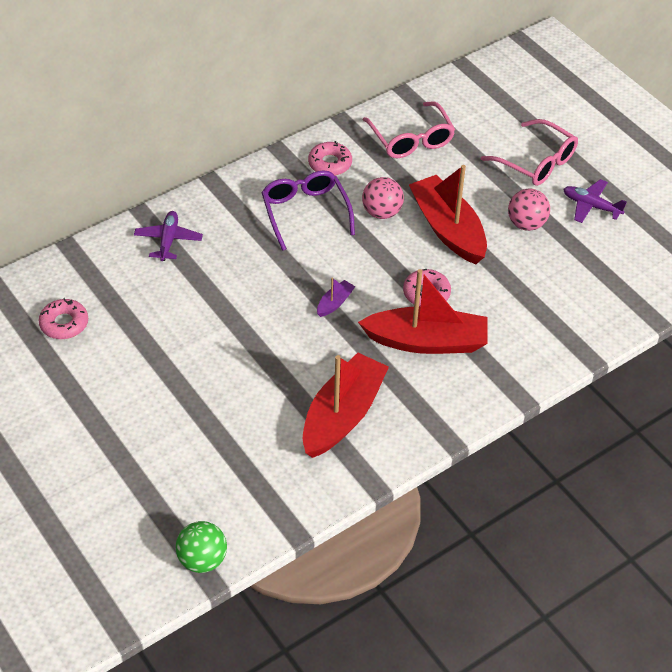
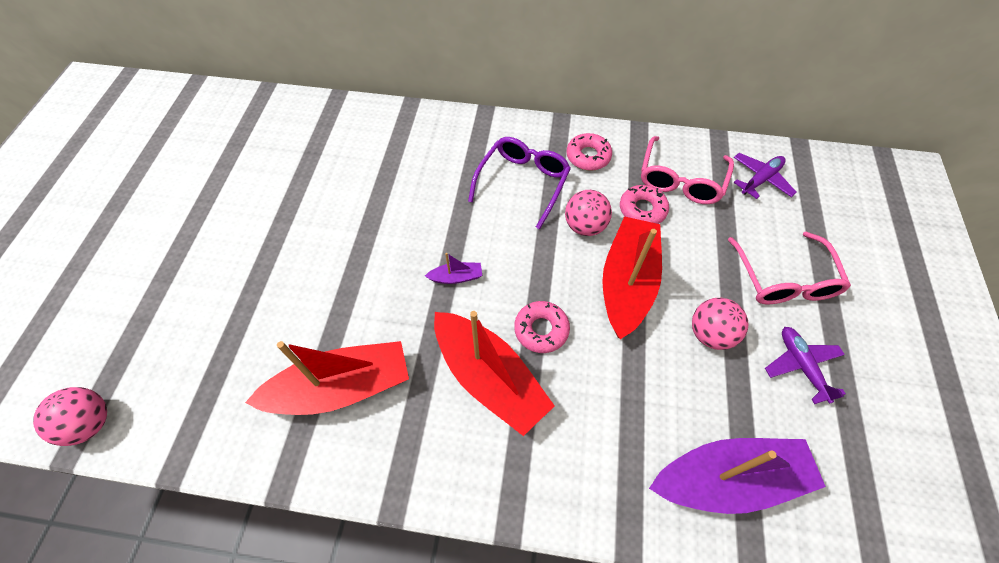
camera: 45 degrees right, 10 degrees up
pink donut [38,298,88,339] -> pink donut moved to [620,185,669,224]
purple plane [134,211,203,261] -> purple plane moved to [733,153,797,199]
green ball [176,521,227,573] -> pink ball [33,387,107,446]
none -> purple boat [649,438,826,514]

